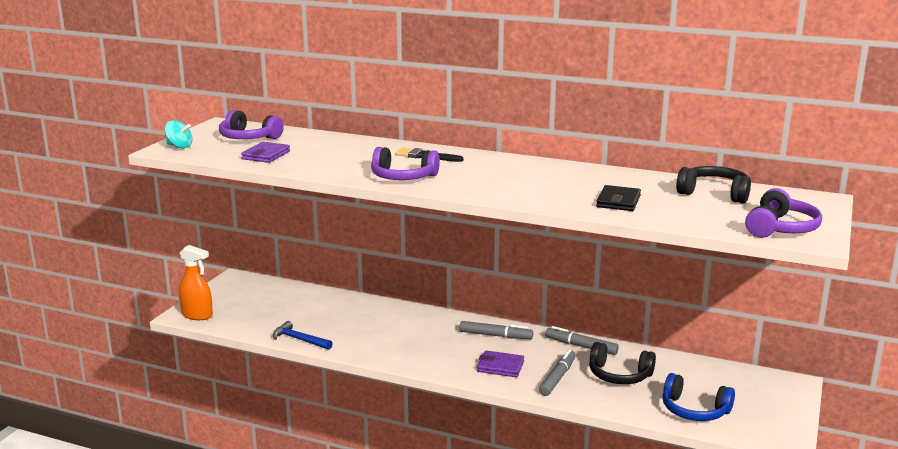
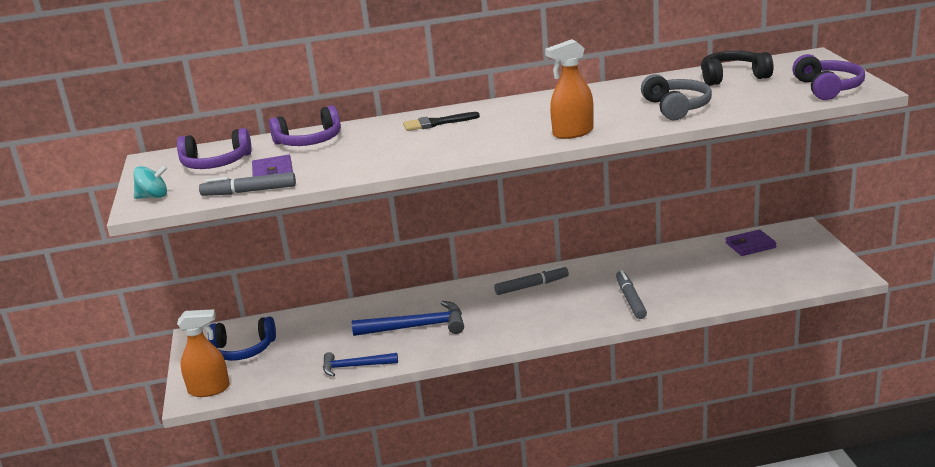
camera: 30 degrees left, 5 degrees up
purple headphones [371,147,440,180] -> purple headphones moved to [269,105,341,146]
purple wallet [477,350,524,377] -> purple wallet moved to [726,229,777,256]
grey marker [545,326,619,355] -> grey marker moved to [199,172,296,196]
black headphones [589,342,656,384] -> none
black wallet [596,185,641,211] -> grey headphones [641,74,712,120]
blue headphones [662,373,735,421] -> blue headphones moved to [208,316,276,361]
none -> blue hammer [352,301,464,336]
none -> orange spray bottle [545,39,594,139]

